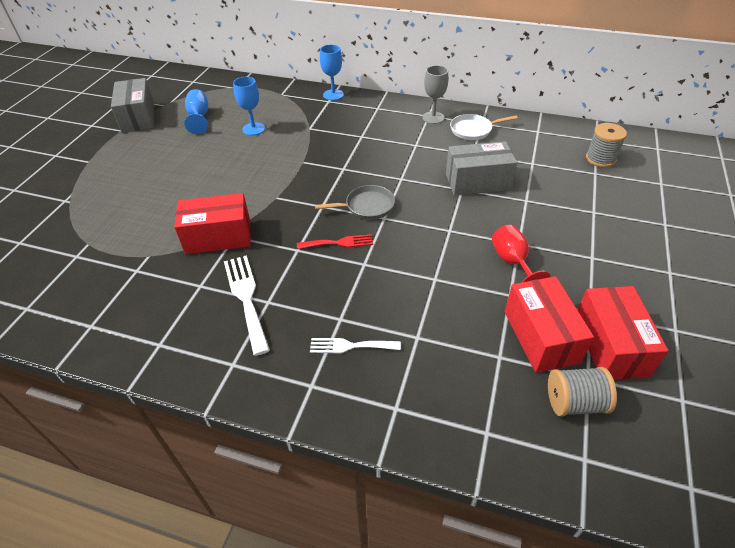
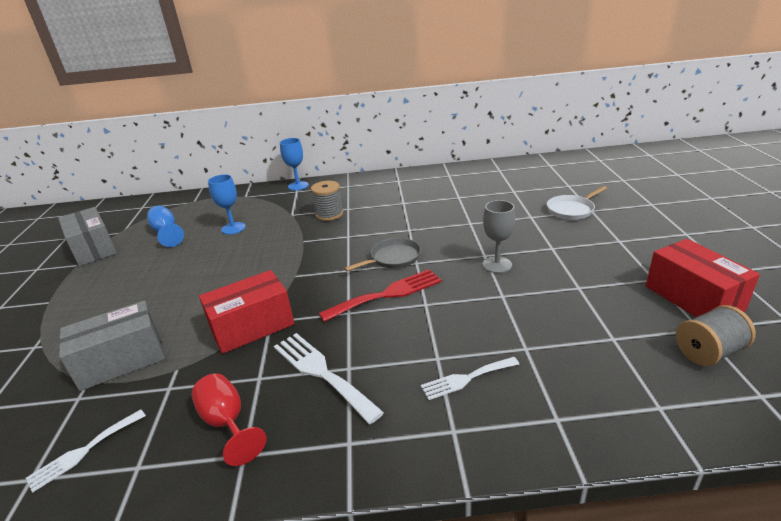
camera: 20 degrees left, 15 degrees down
red fork [297,234,373,249] -> red fork [319,269,442,322], size x1.56
grey goblet [422,65,448,124] -> grey goblet moved to [483,200,515,273]
grey box [446,141,517,196] -> grey box moved to [59,300,165,391]
white pan [450,114,518,140] -> white pan moved to [547,186,607,220]
red goblet [492,225,551,282] -> red goblet moved to [191,373,266,466]
red box [505,276,594,373] -> none
grey spool [586,123,627,168] -> grey spool moved to [311,181,343,221]
none -> white fork [26,409,146,492]

